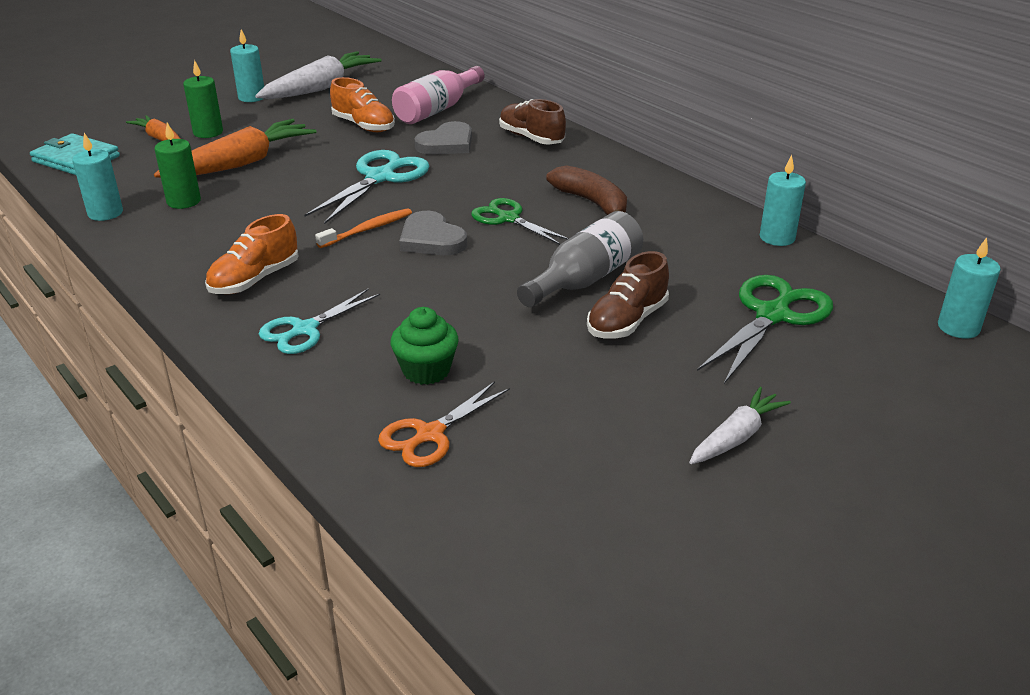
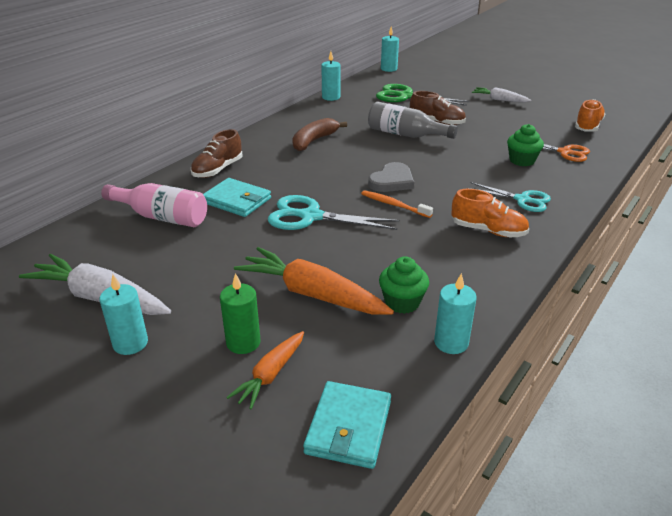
camera: 105 degrees left, 0 degrees up
green candle [154,123,201,209] -> green cupcake [379,256,429,314]
orange shoe [330,77,395,132] -> orange shoe moved to [575,99,606,132]
grey heart [414,121,472,155] -> turquoise wallet [203,178,271,217]
green scissors [471,198,569,245] -> none

